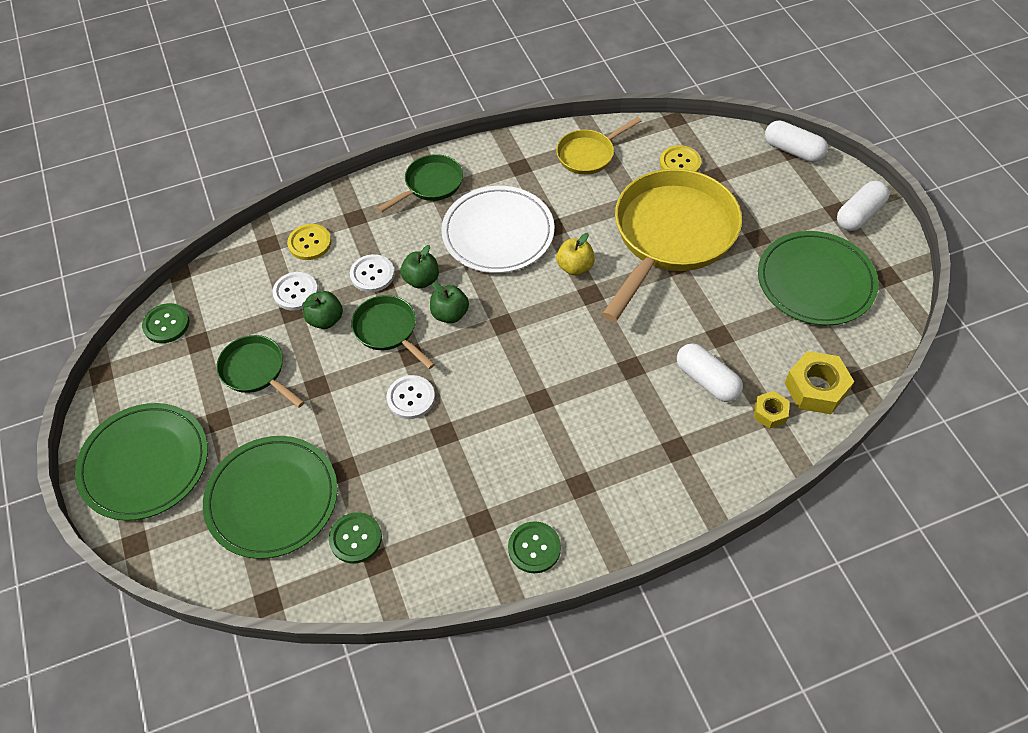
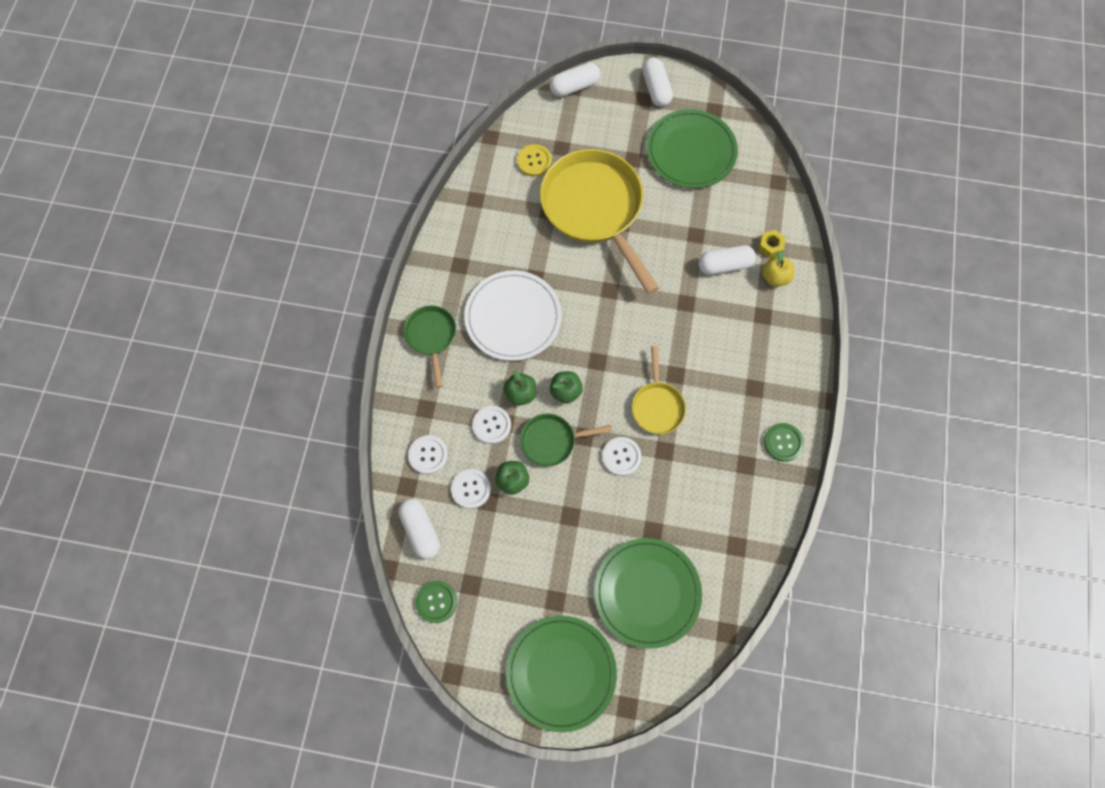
camera: 60 degrees left, 15 degrees up
green pan [216,335,304,408] -> none
yellow button [287,224,331,260] -> white button [408,435,448,474]
green button [329,512,382,563] -> none
yellow pan [556,117,641,175] -> yellow pan moved to [632,346,686,434]
yellow apple [556,233,595,275] -> yellow apple moved to [762,251,794,287]
yellow nut [785,351,854,414] -> none
none -> white capsule [398,499,440,559]

